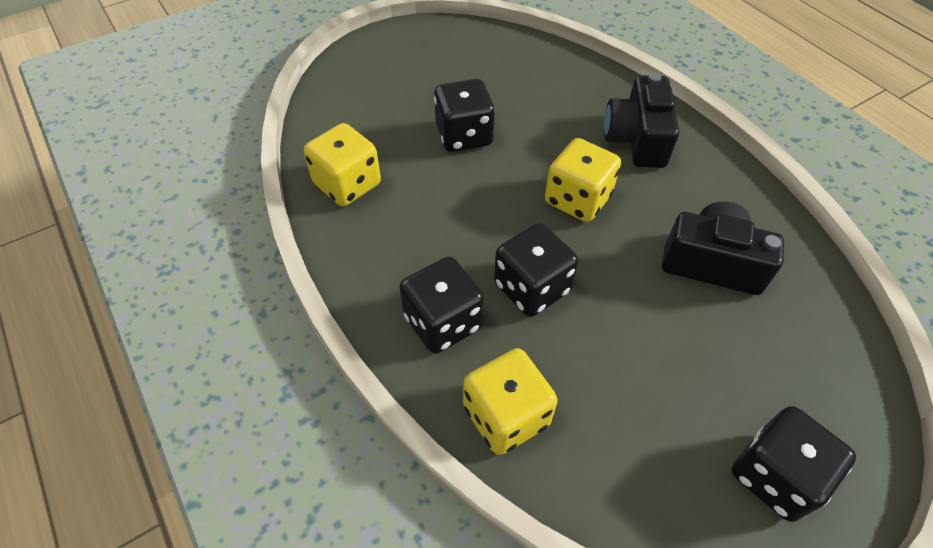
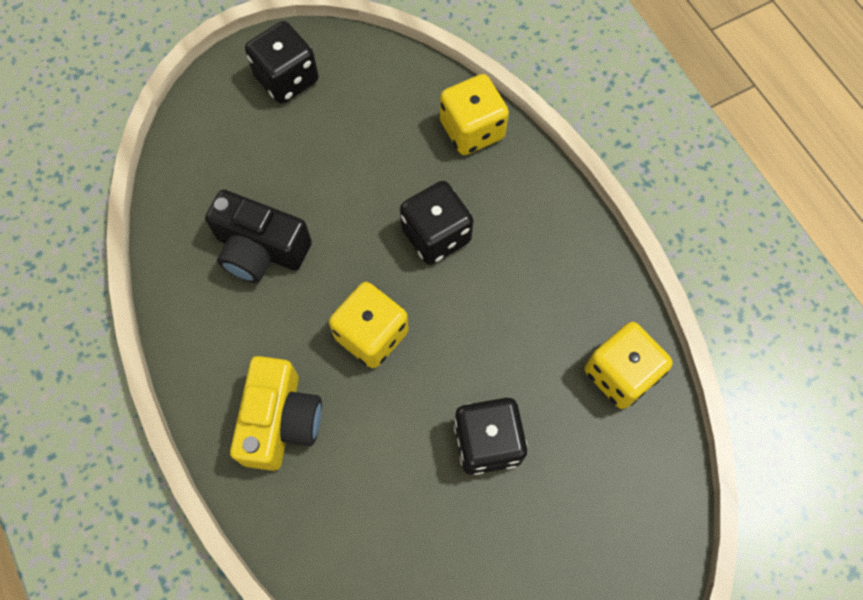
camera: 175 degrees left, 15 degrees up
black dice [399,257,484,354] -> none
black camera [604,73,679,168] -> yellow camera [230,356,322,471]

